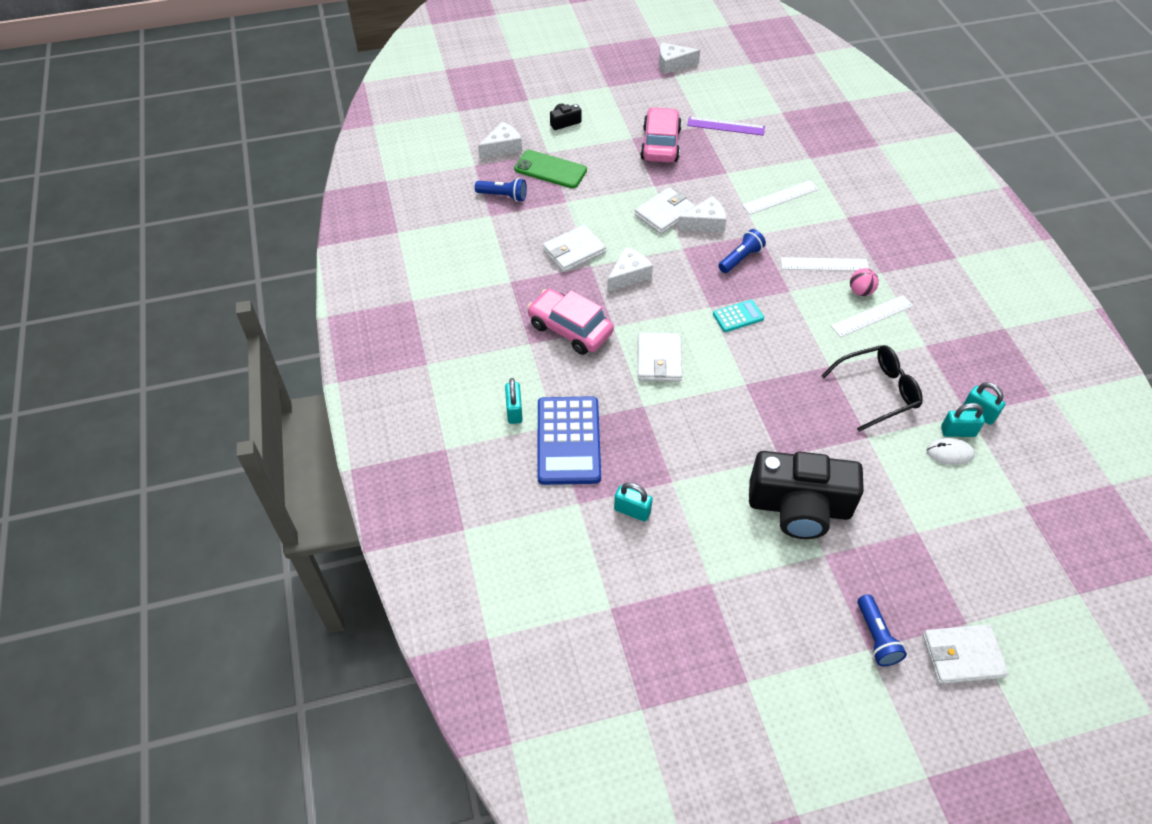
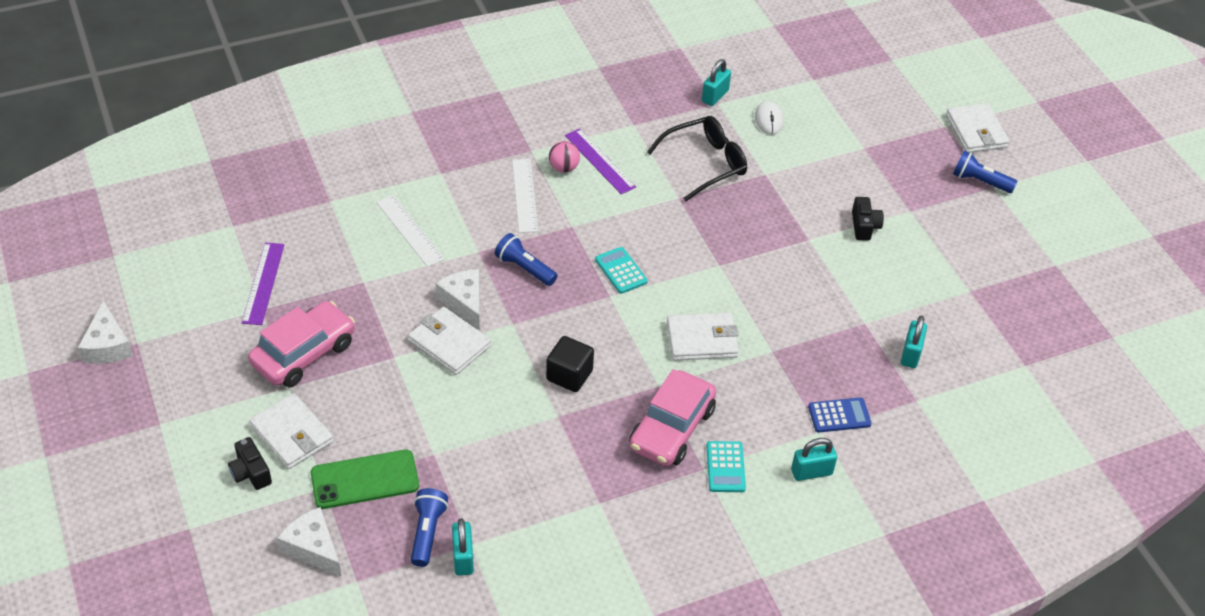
camera: 100 degrees left, 5 degrees down
green phone [514,150,587,189] -> green phone turned 60 degrees clockwise [311,450,419,509]
blue calculator [537,396,601,485] -> blue calculator [808,398,871,433], size x0.49
white wallet [543,225,606,272] -> white wallet moved to [249,393,334,469]
white cheese [607,247,653,292] -> black cube [546,336,594,392]
pink car [640,107,682,162] -> pink car turned 135 degrees clockwise [248,301,355,388]
black camera [749,451,864,539] -> black camera [852,197,884,241], size x0.41
black glasses [821,345,923,432] -> black glasses turned 90 degrees clockwise [647,116,747,201]
white ruler [831,295,913,337] -> purple ruler [565,129,636,194]
blue flashlight [857,594,907,666] -> blue flashlight turned 135 degrees counterclockwise [953,151,1018,193]
turquoise padlock [941,403,985,437] -> turquoise padlock moved to [452,518,474,576]
none -> turquoise calculator [706,441,746,492]

